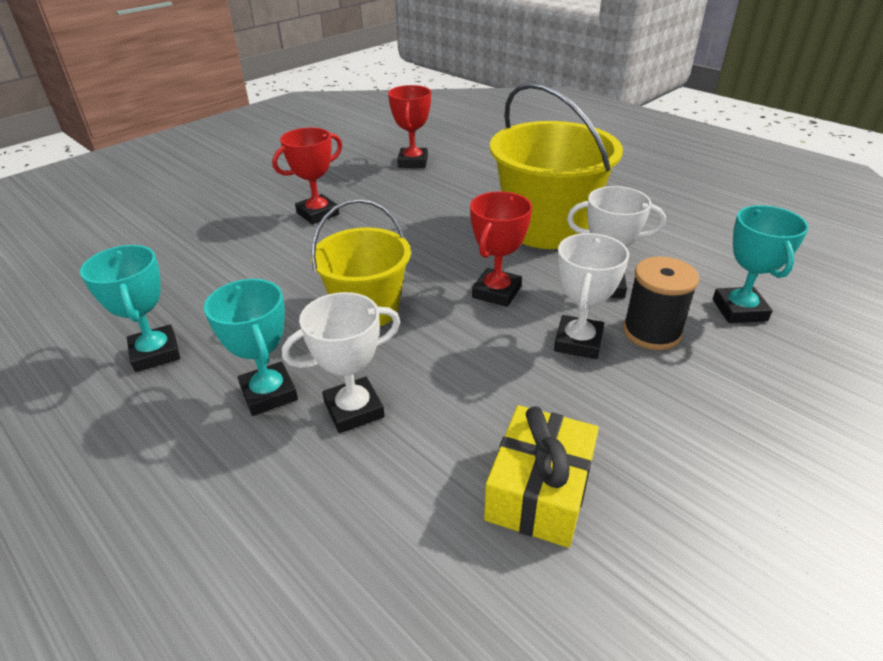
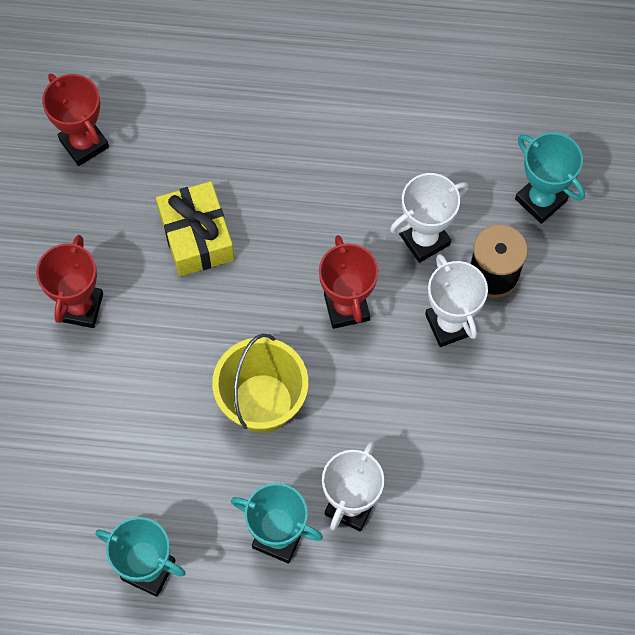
camera: 40 degrees left, 30 degrees up
yellow gift [484,405,599,548] -> yellow gift moved to [156,181,234,276]
yellow bucket [490,82,623,249] -> none

